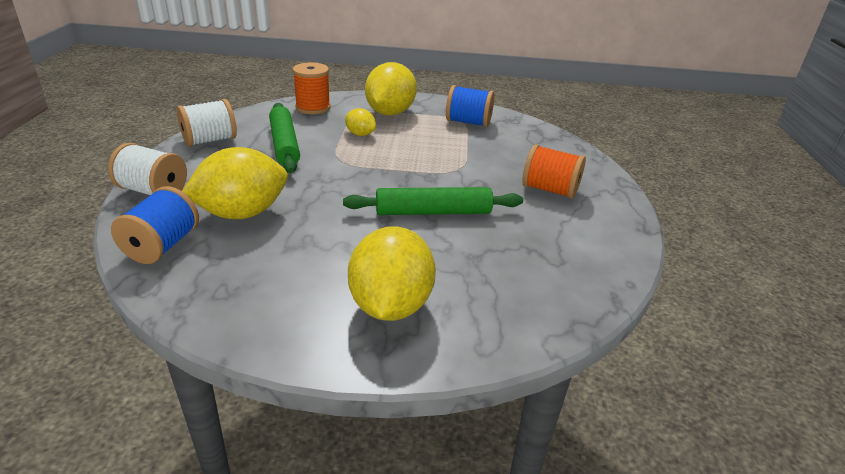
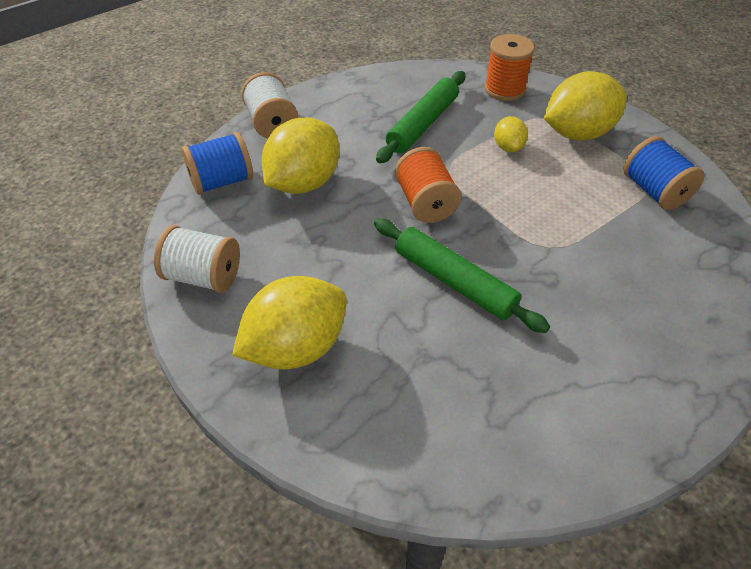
camera: 50 degrees right, 15 degrees up
white spool [177,99,237,147] -> white spool moved to [154,225,240,293]
yellow lemon [182,147,288,219] -> yellow lemon turned 75 degrees counterclockwise [262,117,340,194]
orange spool [522,144,586,199] -> orange spool moved to [395,147,461,223]

